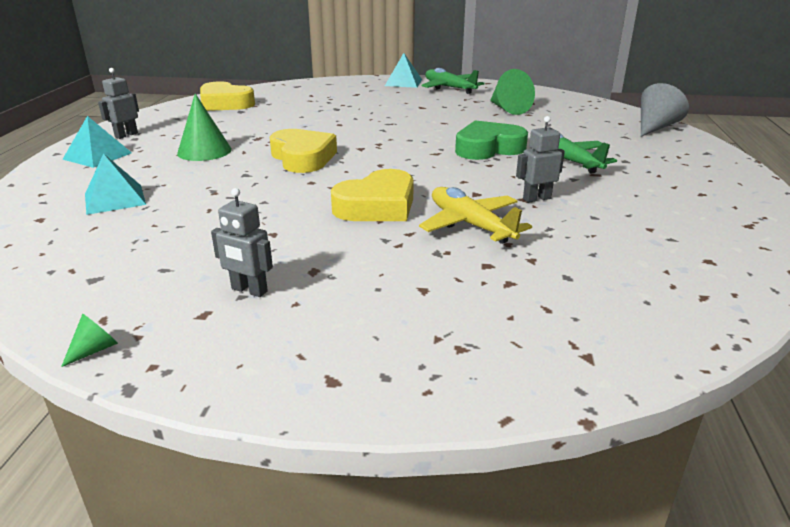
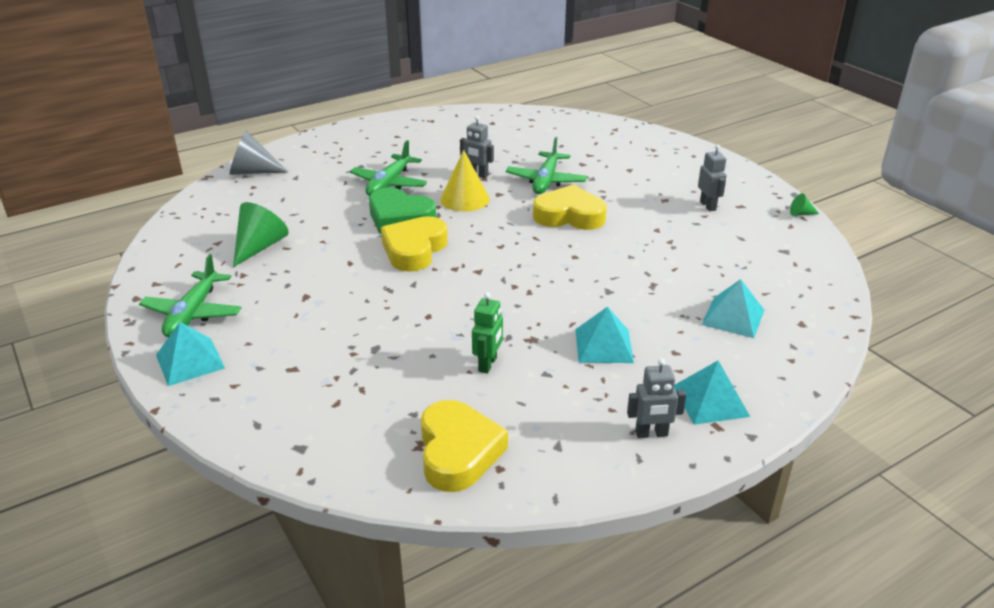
camera: 130 degrees left, 5 degrees up
green cone [177,94,232,161] -> turquoise pyramid [575,306,634,363]
yellow heart [270,129,337,173] -> yellow heart moved to [381,216,448,272]
yellow plane [419,187,532,244] -> green plane [506,137,587,194]
none -> yellow cone [440,150,490,212]
none -> green robot [472,292,503,374]

